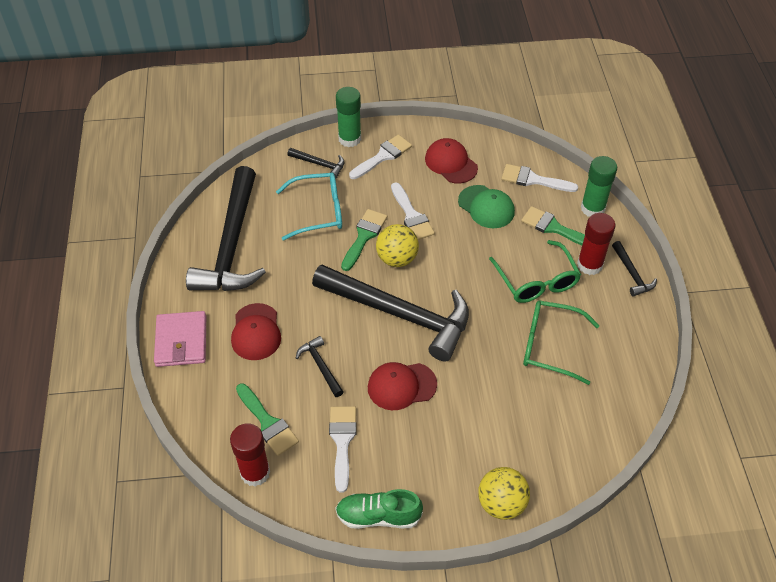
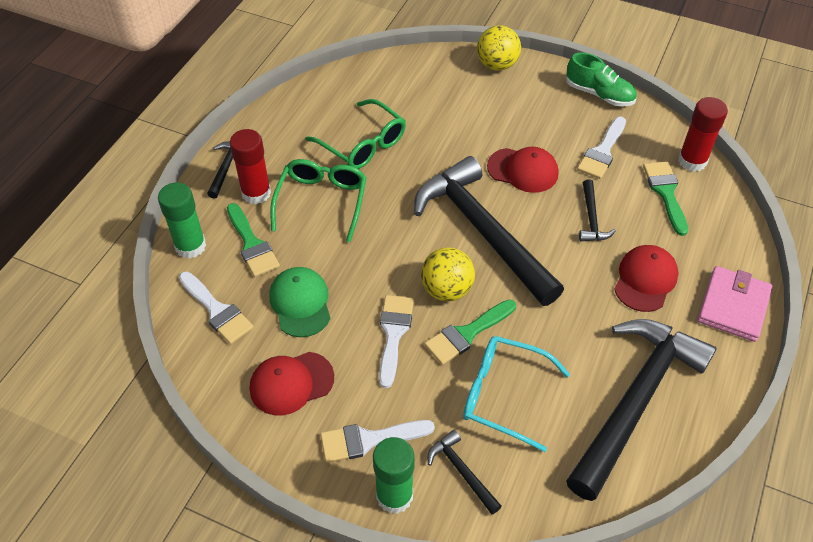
camera: 150 degrees left, 0 degrees up
red cap [425,138,478,183] -> red cap turned 75 degrees clockwise [250,352,334,415]

